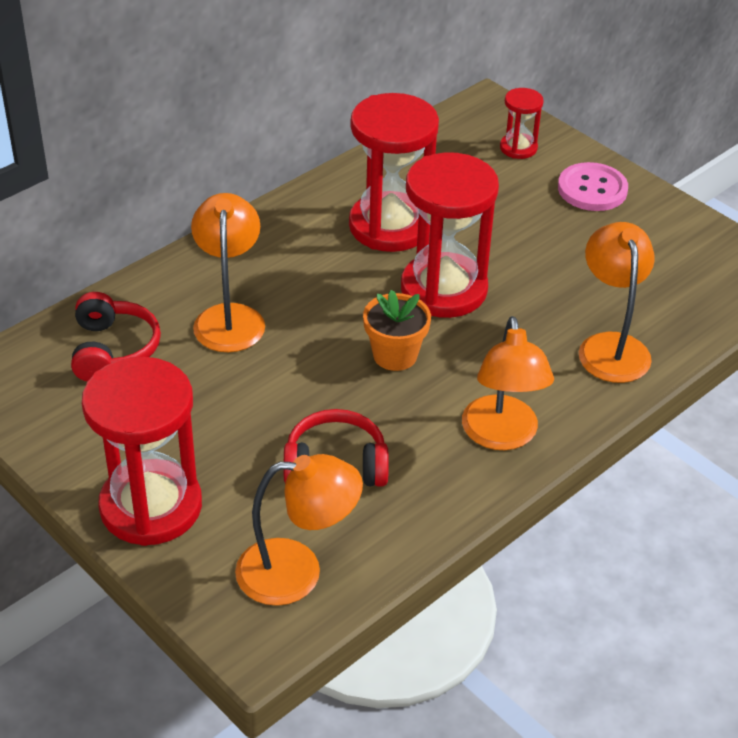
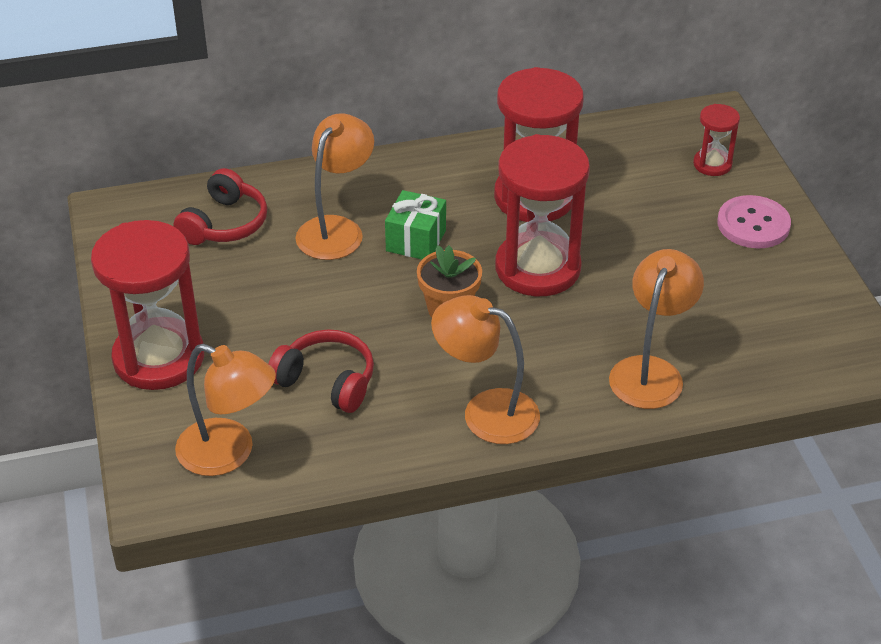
camera: 30 degrees right, 0 degrees up
orange lamp [462,316,554,450] -> orange lamp turned 90 degrees clockwise [431,295,540,444]
none -> green gift [385,190,446,259]

